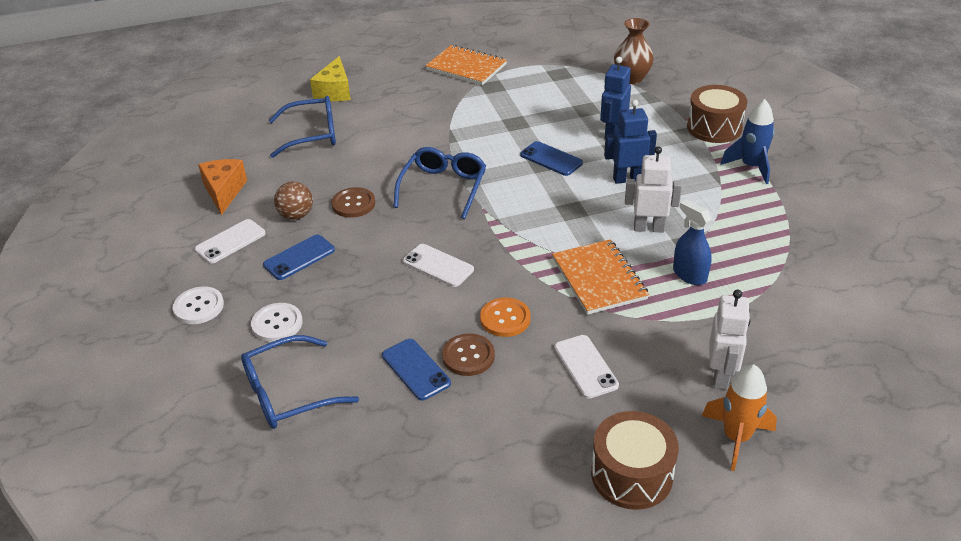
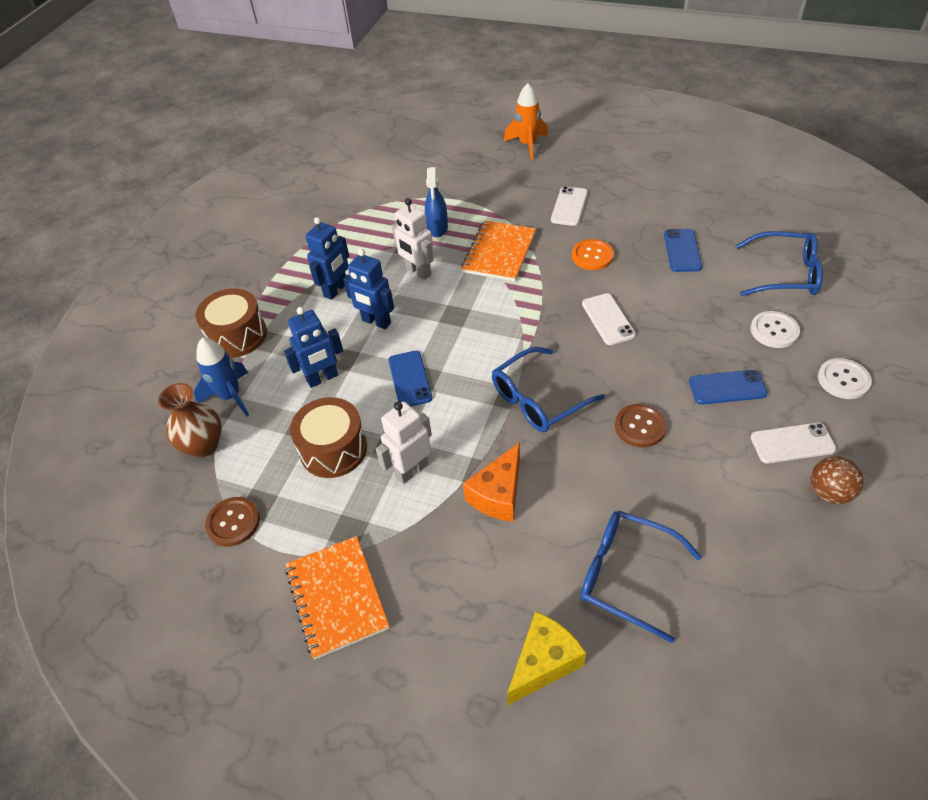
camera: 140 degrees left, 10 degrees up
orange cheese [198,159,247,215] -> orange cheese moved to [463,442,520,522]
brown ball [274,182,313,220] -> brown ball moved to [811,456,864,504]
brown button [442,334,495,376] -> brown button moved to [205,497,260,546]
brown drum [591,411,679,510] -> brown drum moved to [290,397,367,478]
white robot [710,290,750,390] -> white robot moved to [376,402,432,484]
blue rocket [720,99,775,184] -> blue rocket moved to [194,337,249,416]
none -> blue robot [305,217,349,300]

